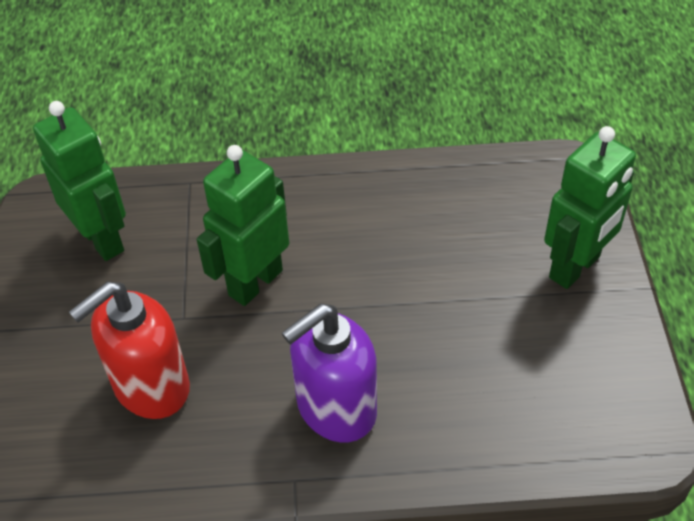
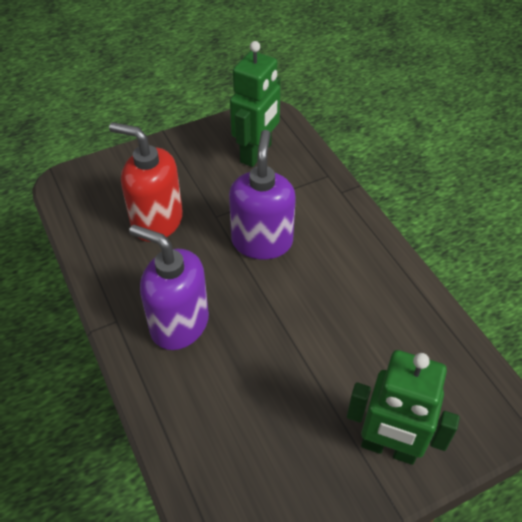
camera: 65 degrees right, 0 degrees up
green robot [197,145,289,306] -> purple soap dispenser [229,130,296,259]

